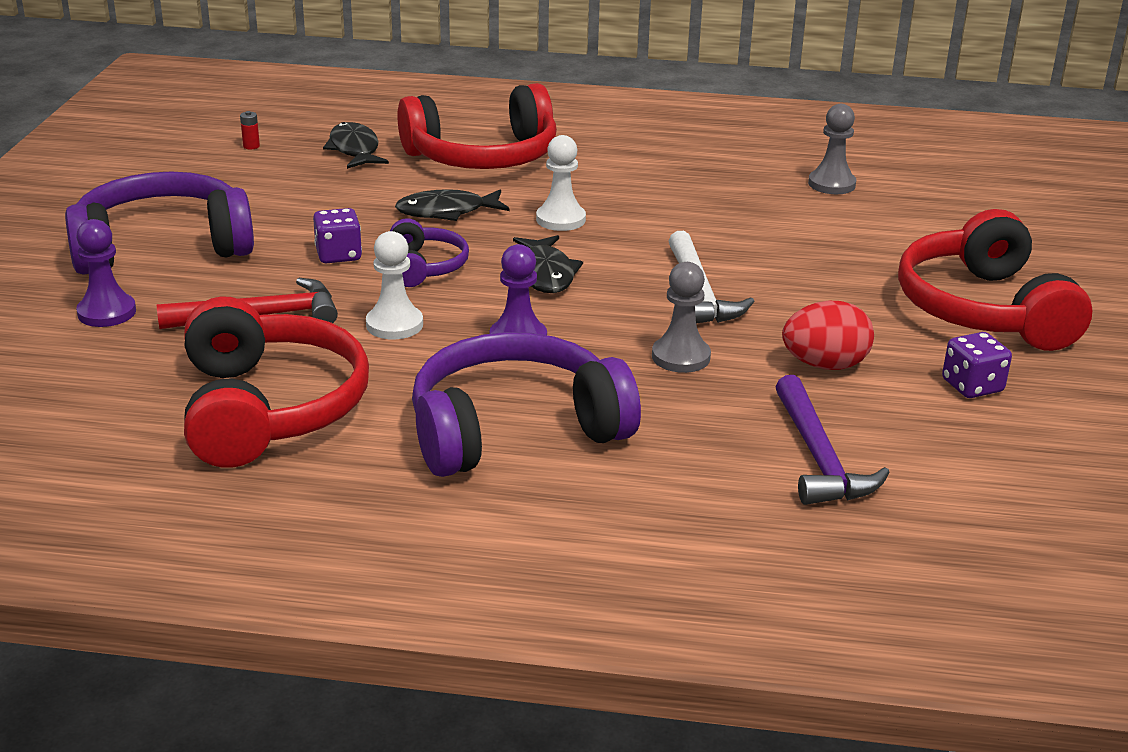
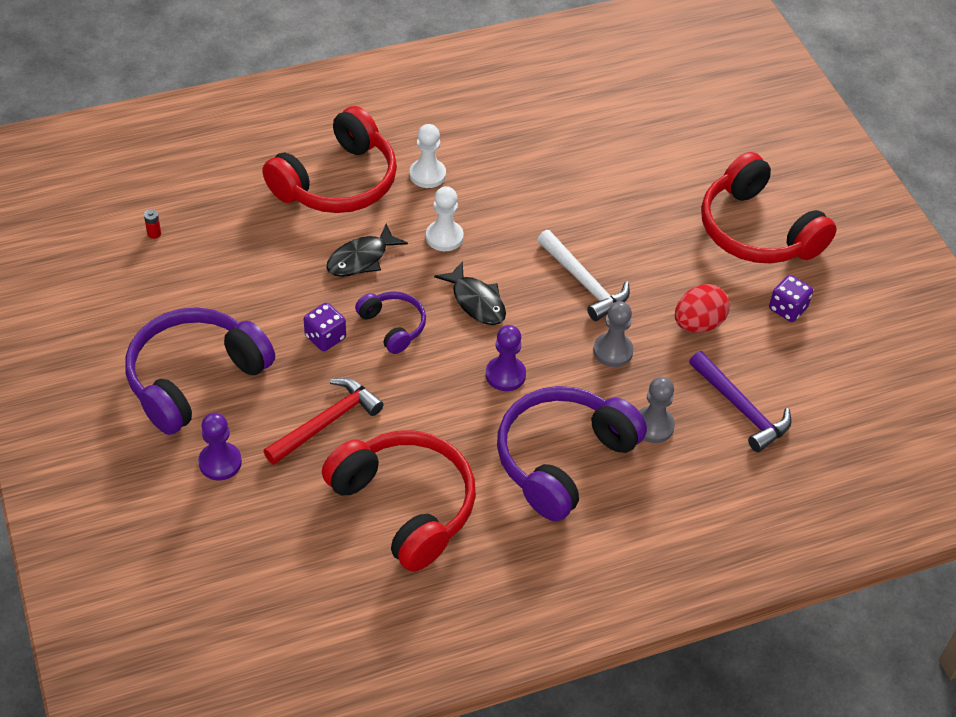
camera: 30 degrees left, 20 degrees up
black fish [323,122,389,169] -> none
white pawn [366,231,423,339] -> white pawn moved to [410,124,446,188]
grey pawn [808,104,856,194] -> grey pawn moved to [639,377,675,443]

